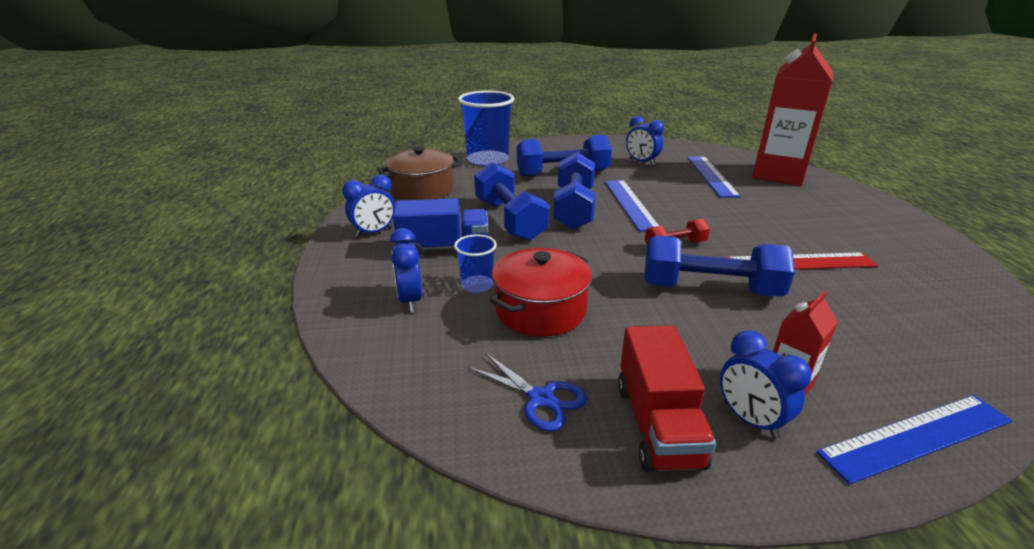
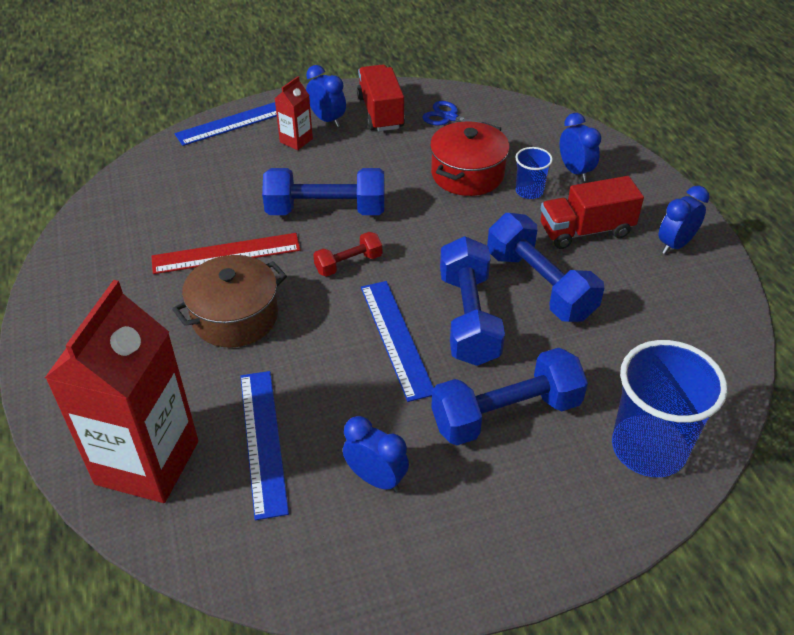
camera: 170 degrees right, 15 degrees up
brown pot [377,146,462,200] -> brown pot moved to [172,255,287,348]
blue truck [393,198,488,257] -> red truck [541,176,644,249]

